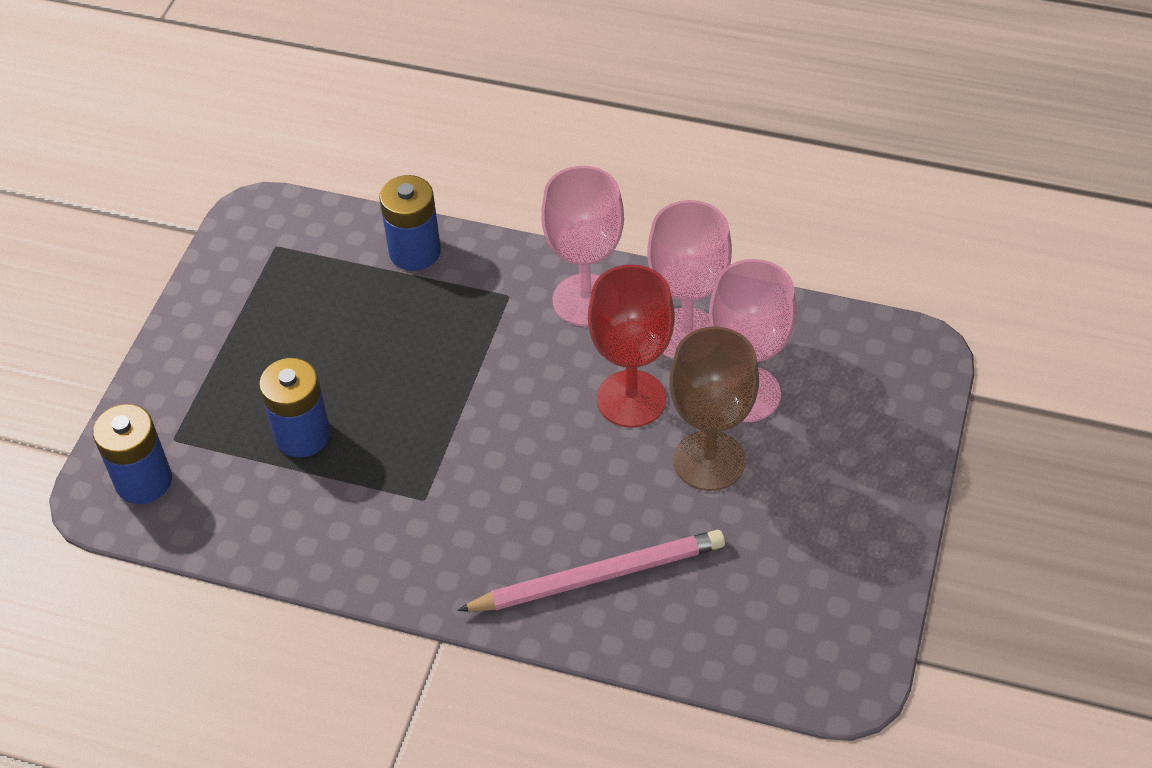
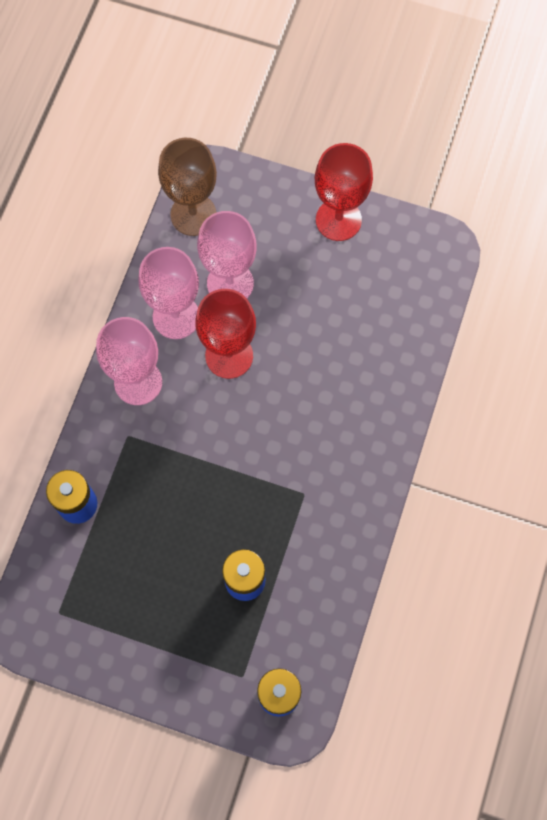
camera: 90 degrees left, 20 degrees up
pink pencil [457,530,725,612] -> none
brown goblet [669,327,759,491] -> brown goblet moved to [158,138,217,236]
none -> red goblet [315,143,373,241]

